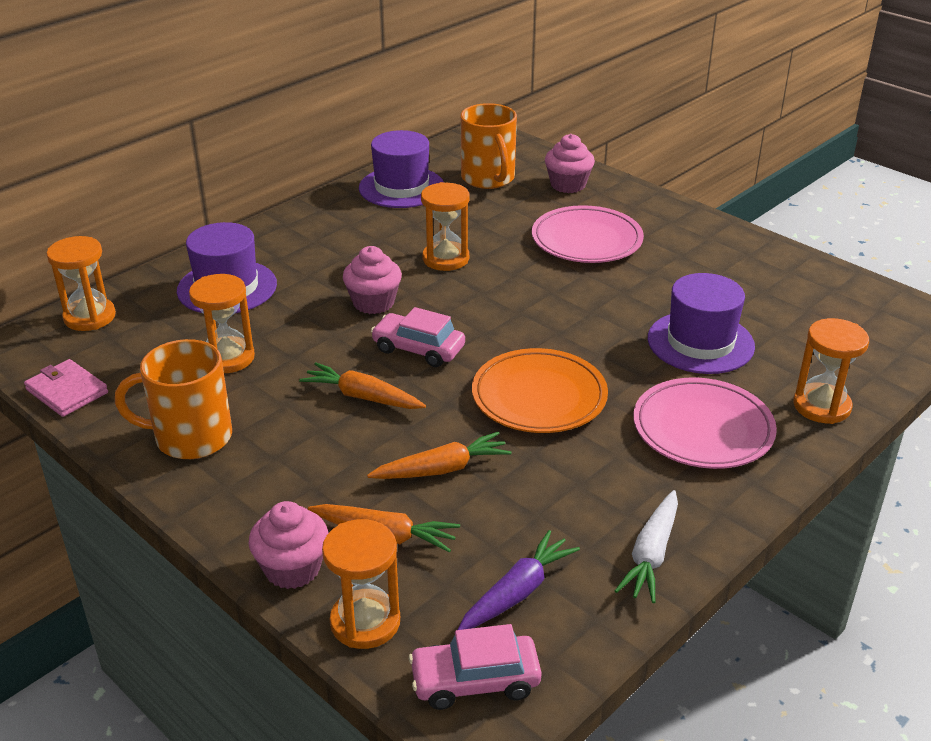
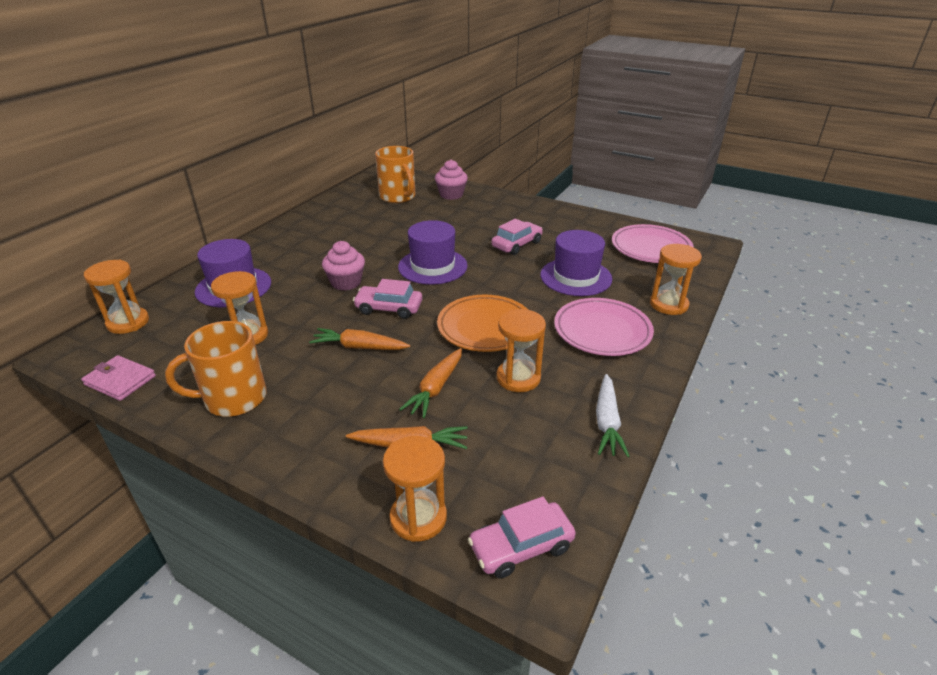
camera: 15 degrees left, 0 degrees up
pink cupcake [248,501,329,589] -> none
purple hat [359,130,444,208] -> purple hat moved to [398,220,468,285]
orange carrot [367,432,512,479] -> orange carrot turned 150 degrees clockwise [399,348,462,418]
orange hourglass [421,182,470,271] -> orange hourglass moved to [497,309,546,392]
purple carrot [458,530,580,630] -> none
pink plate [532,205,644,263] -> pink plate moved to [612,224,694,263]
none -> pink car [491,219,543,255]

